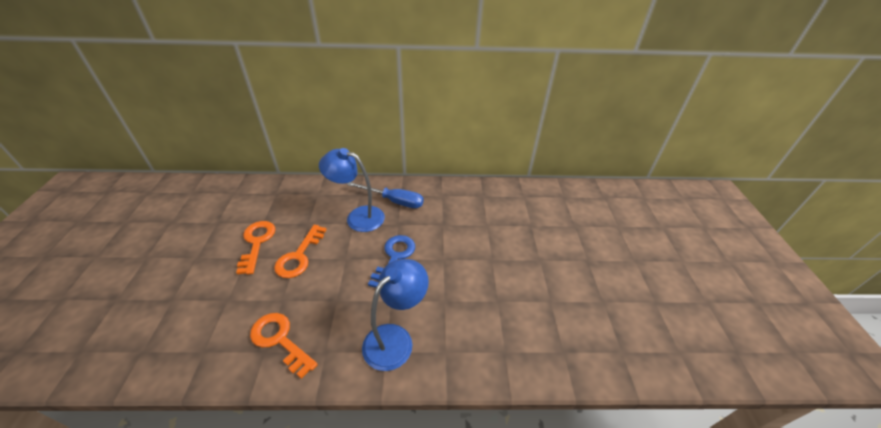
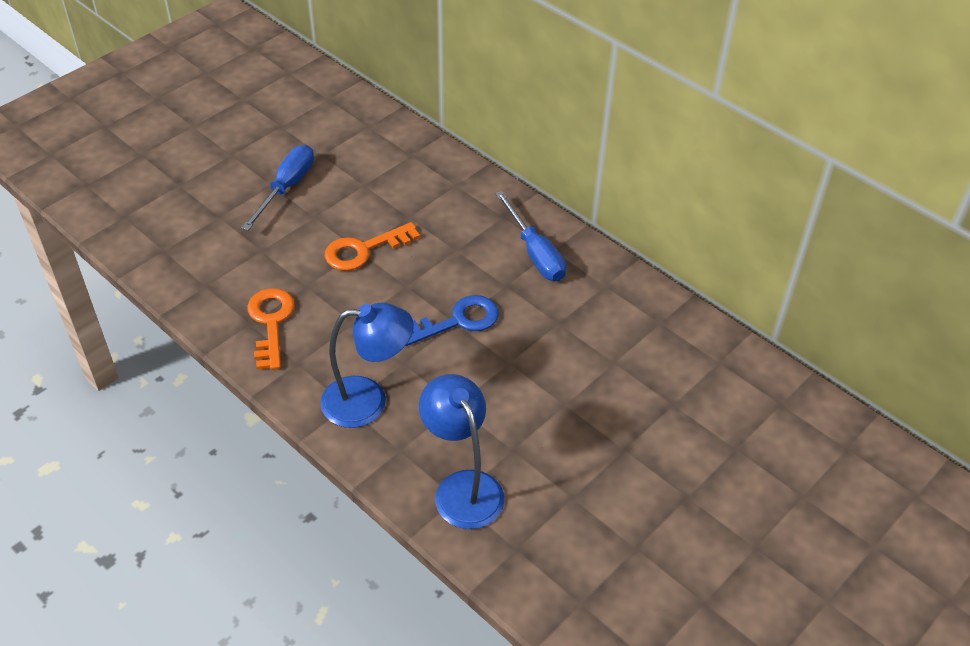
camera: 45 degrees right, 5 degrees up
orange key [236,221,275,275] -> none
blue lamp [319,148,385,232] -> blue lamp moved to [419,374,505,529]
none -> blue screwdriver [242,145,314,231]

